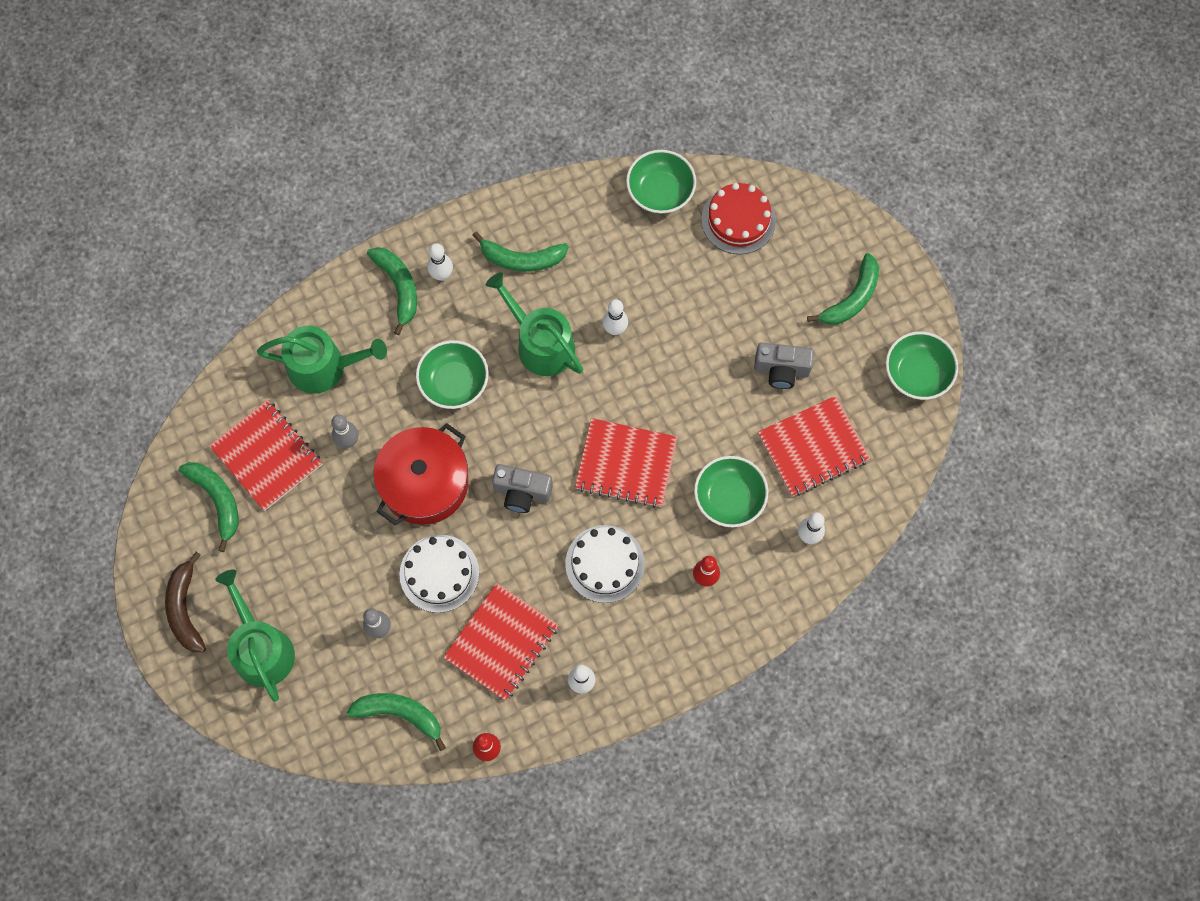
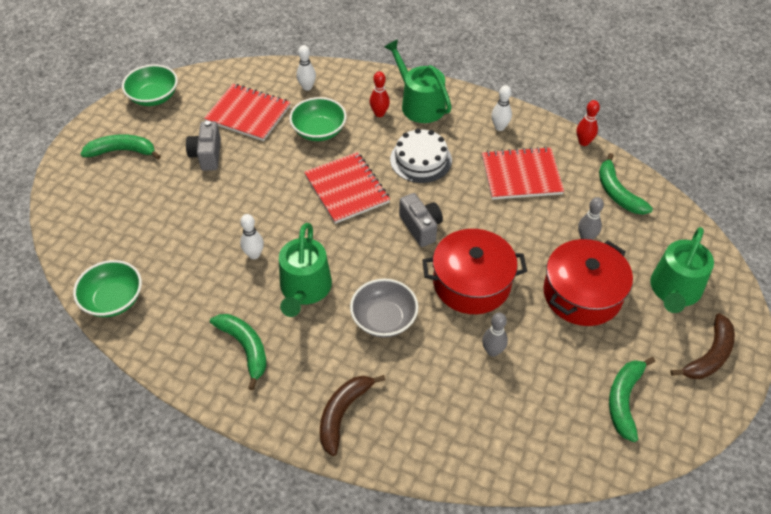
camera: 130 degrees left, 20 degrees down
red notebook [209,400,322,511] -> none
green watering can [257,325,387,394] -> green watering can moved to [384,39,452,123]
green banana [367,247,417,335] -> brown banana [320,375,385,456]
white cake [399,535,479,613] -> none
green bowl [416,340,489,409] -> grey bowl [350,279,418,338]
white bowling pin [427,243,453,281] -> none
red cake [701,183,776,254] -> none
grey camera [754,342,814,389] -> grey camera turned 150 degrees counterclockwise [186,121,221,171]
none -> red pot [543,239,633,326]

